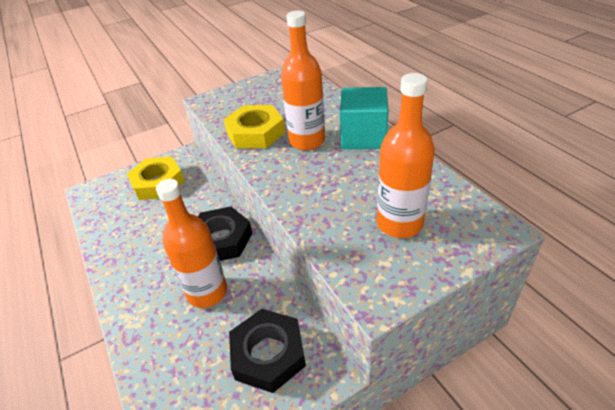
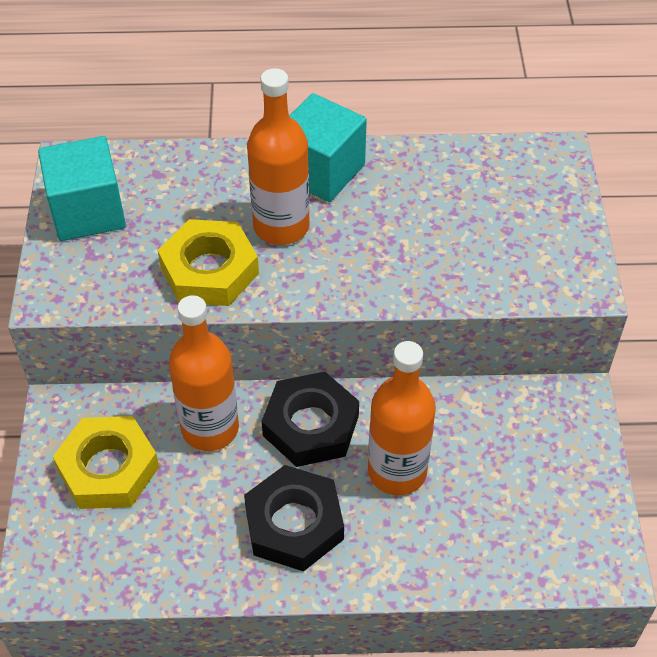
camera: 65 degrees left, 10 degrees up
black nut [229,309,306,393] -> black nut moved to [244,465,344,571]
orange bottle [377,73,435,238] -> orange bottle moved to [169,295,239,451]
none -> turquoise cube [38,136,126,241]

